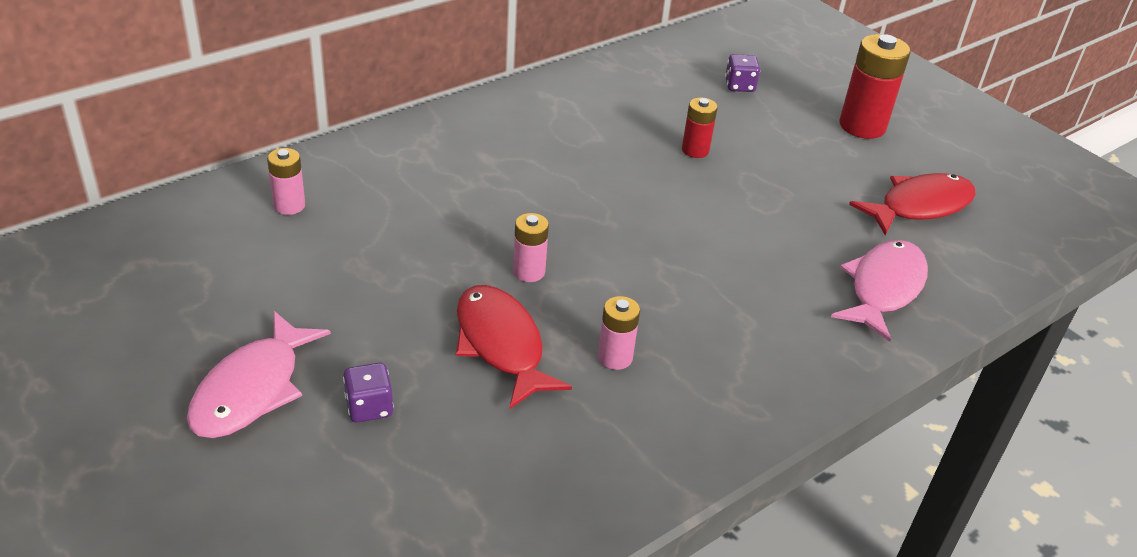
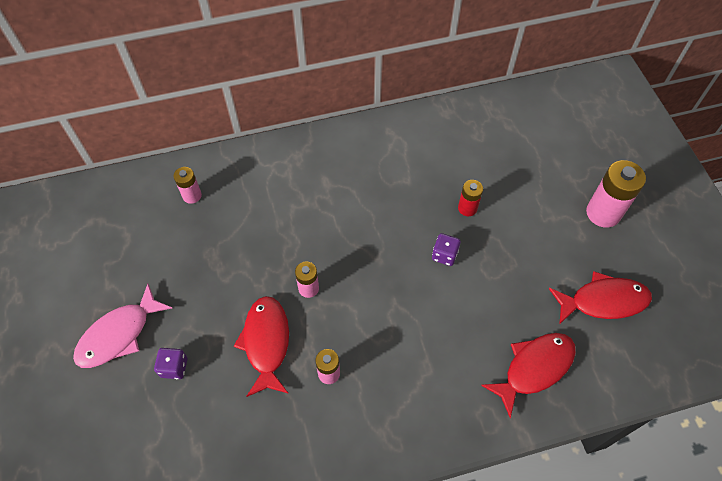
camera: 25 degrees right, 20 degrees up
purple dice [725,54,760,92] -> purple dice moved to [432,233,461,266]
pink fish [831,240,928,342] -> red fish [481,333,576,418]
red battery [840,34,911,139] -> pink battery [586,160,646,228]

